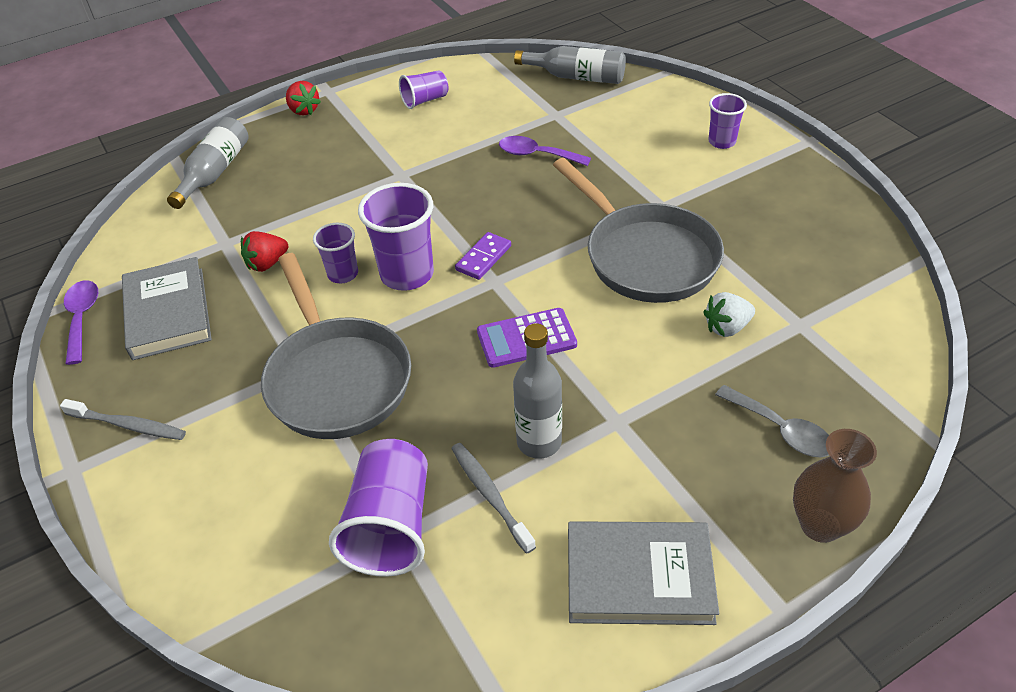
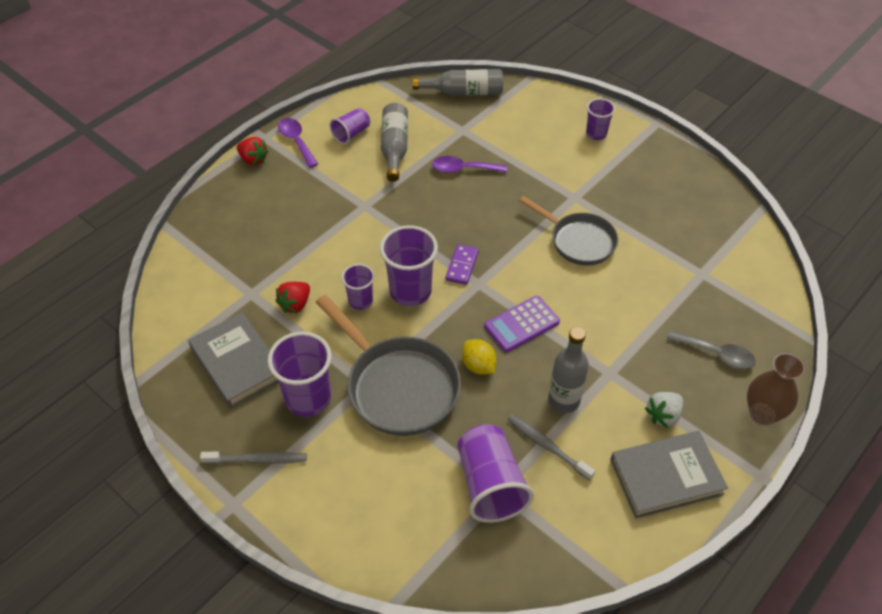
camera: 20 degrees left, 5 degrees up
purple spoon [64,280,98,365] -> purple spoon moved to [278,118,318,168]
grey bottle [167,117,249,209] -> grey bottle moved to [381,103,408,182]
grey pan [553,158,724,303] -> grey pan [519,196,618,266], size x0.66
white strawberry [703,292,755,337] -> white strawberry moved to [645,392,683,428]
none -> purple cup [268,332,332,417]
none -> yellow lemon [462,339,497,375]

